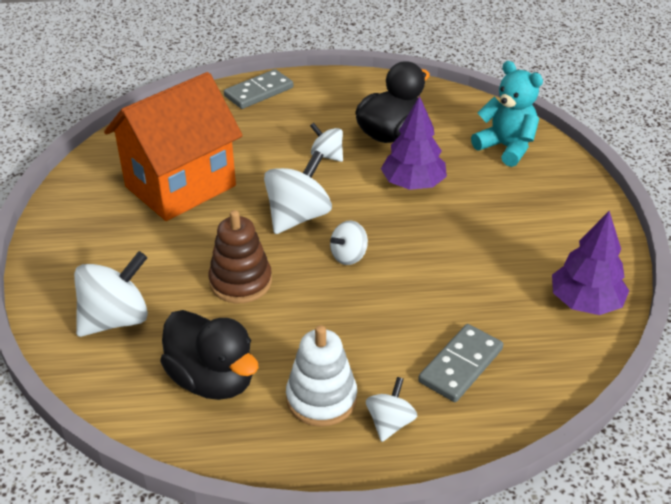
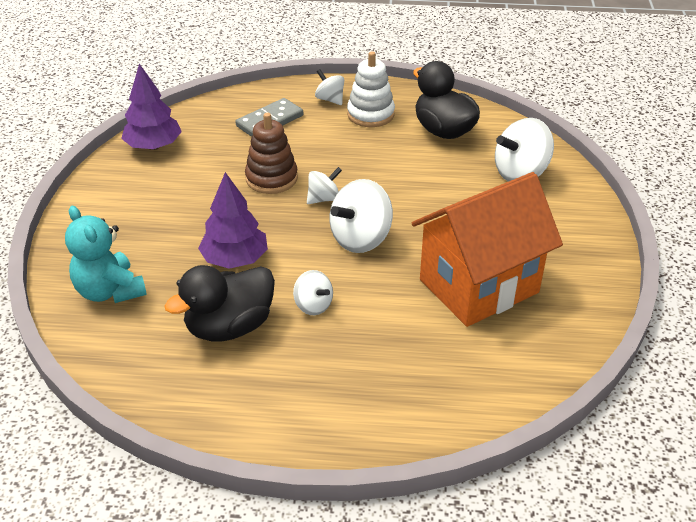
camera: 170 degrees left, 0 degrees up
brown stacking toy [208,210,272,303] -> brown stacking toy moved to [245,113,298,194]
grey domino [224,69,293,109] -> none
white spinning top [366,377,417,442] -> white spinning top turned 105 degrees clockwise [315,69,344,105]

